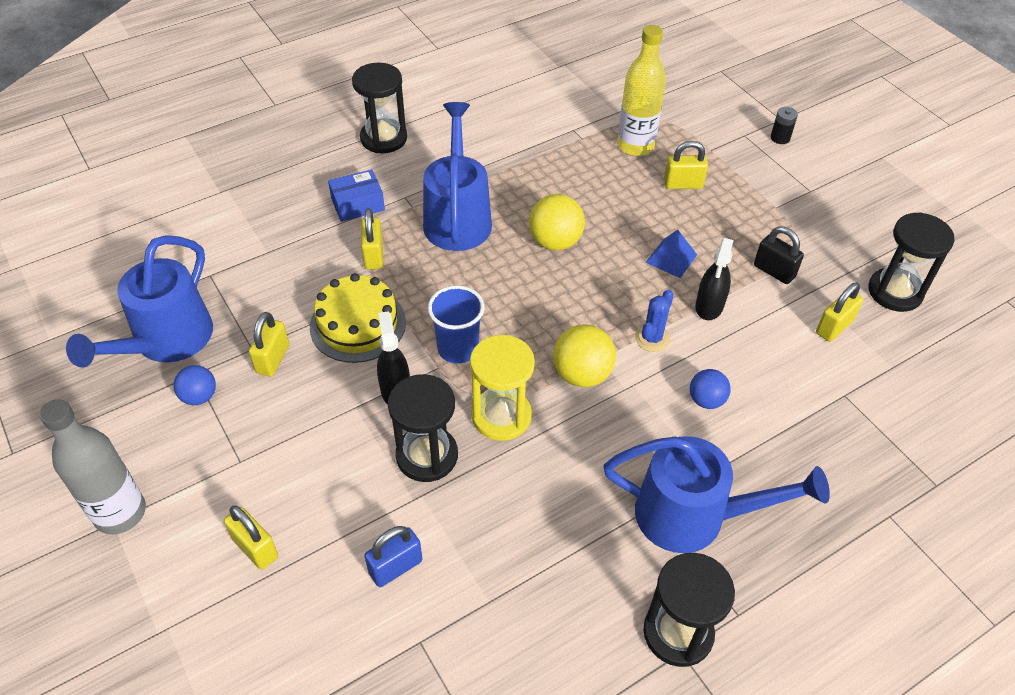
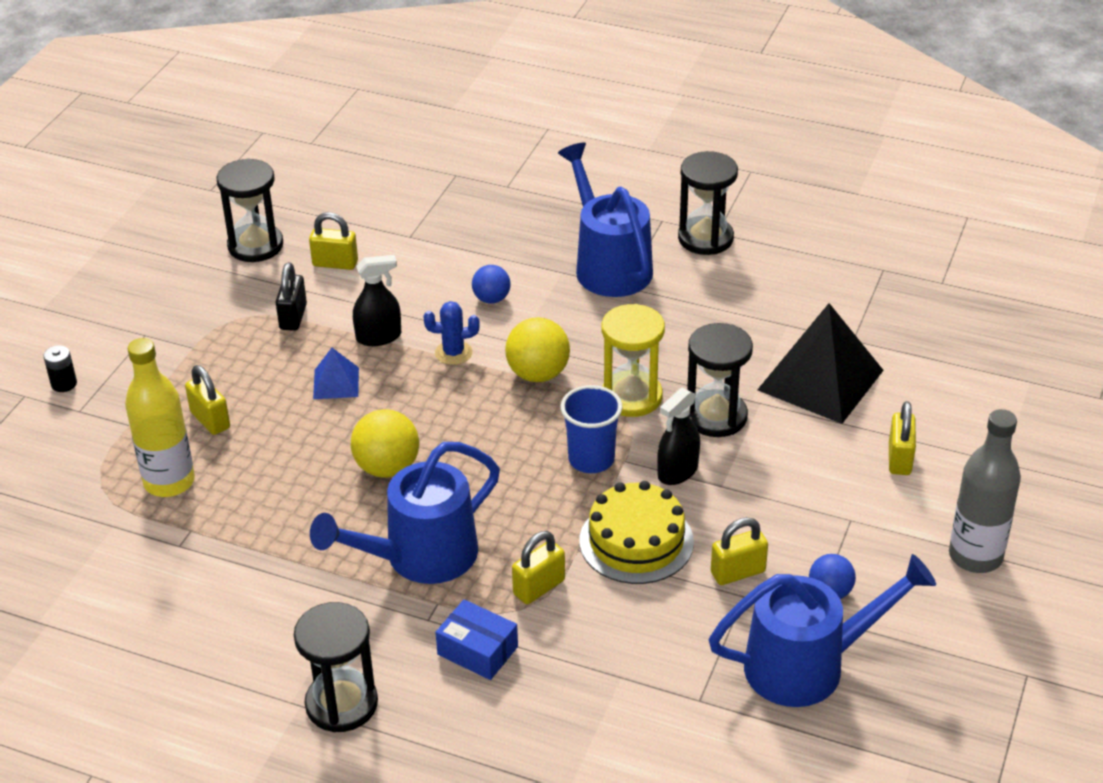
camera: 125 degrees left, 10 degrees down
blue padlock [364,526,422,587] -> black pyramid [757,303,884,424]

